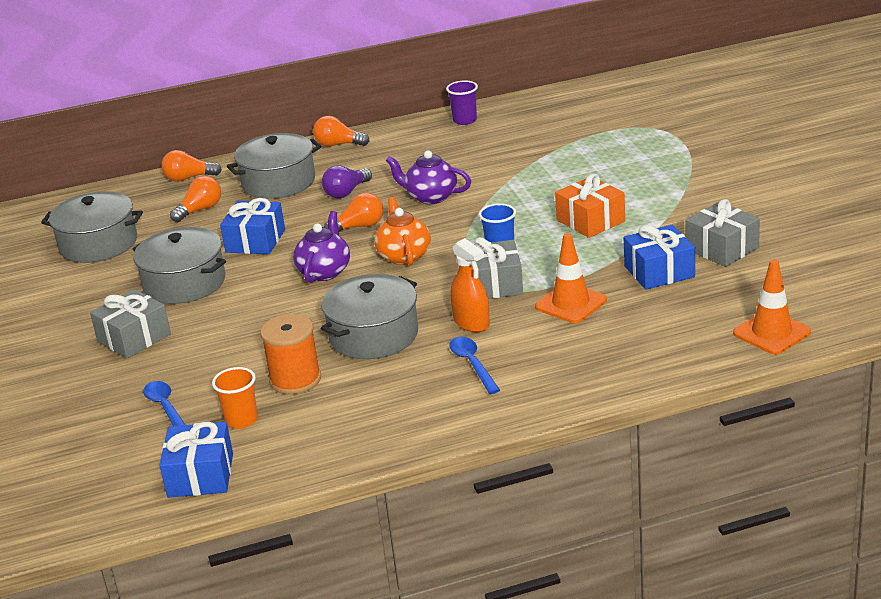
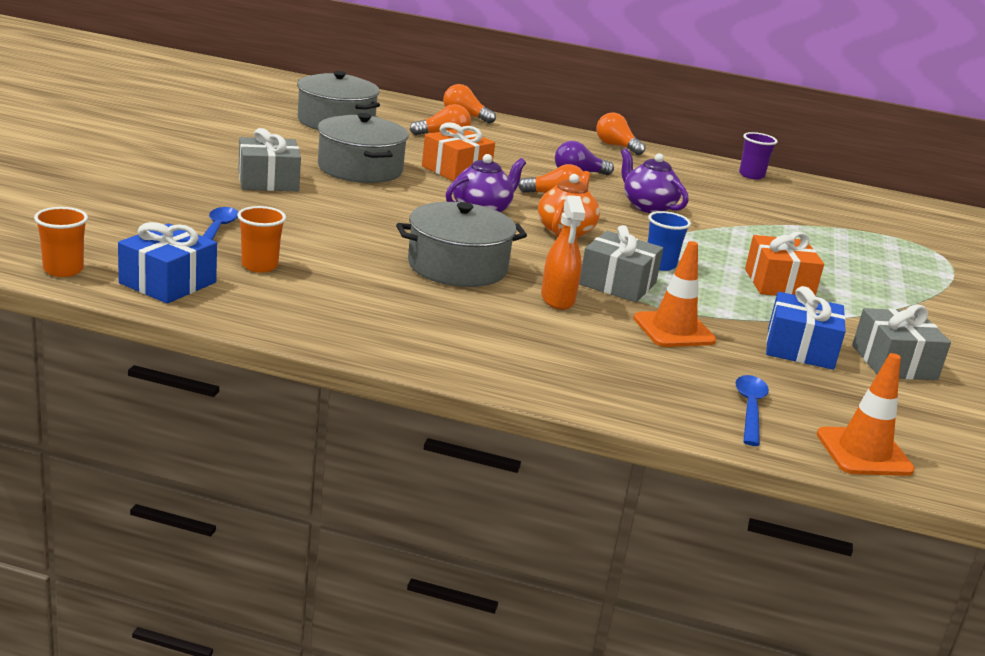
camera: 25 degrees right, 5 degrees down
blue gift [220,198,285,254] -> orange gift [422,122,495,181]
grey pot [227,133,321,199] -> none
orange spool [260,314,321,395] -> none
blue spoon [449,337,500,394] -> blue spoon moved to [735,375,769,446]
none -> orange cup [34,207,88,277]

